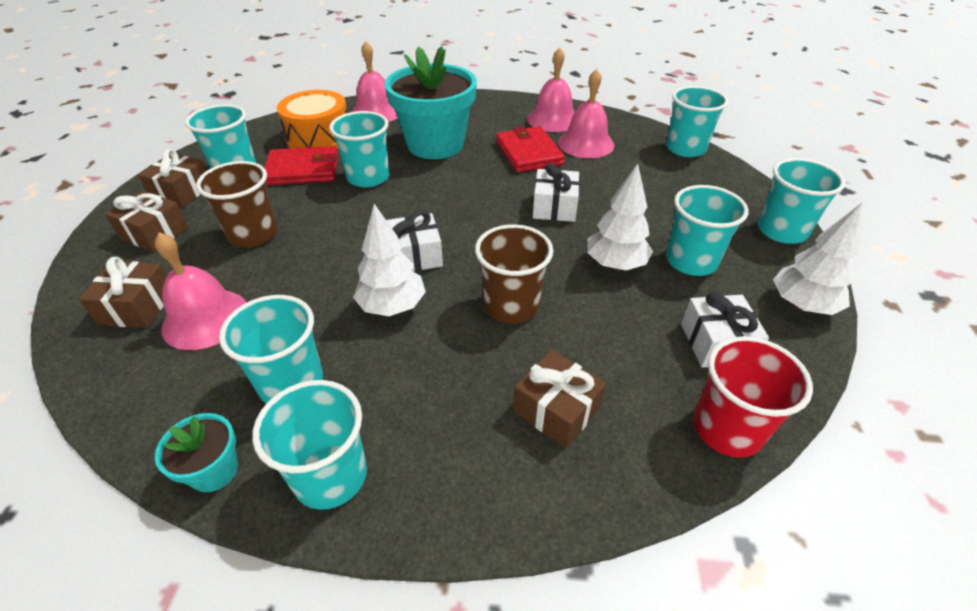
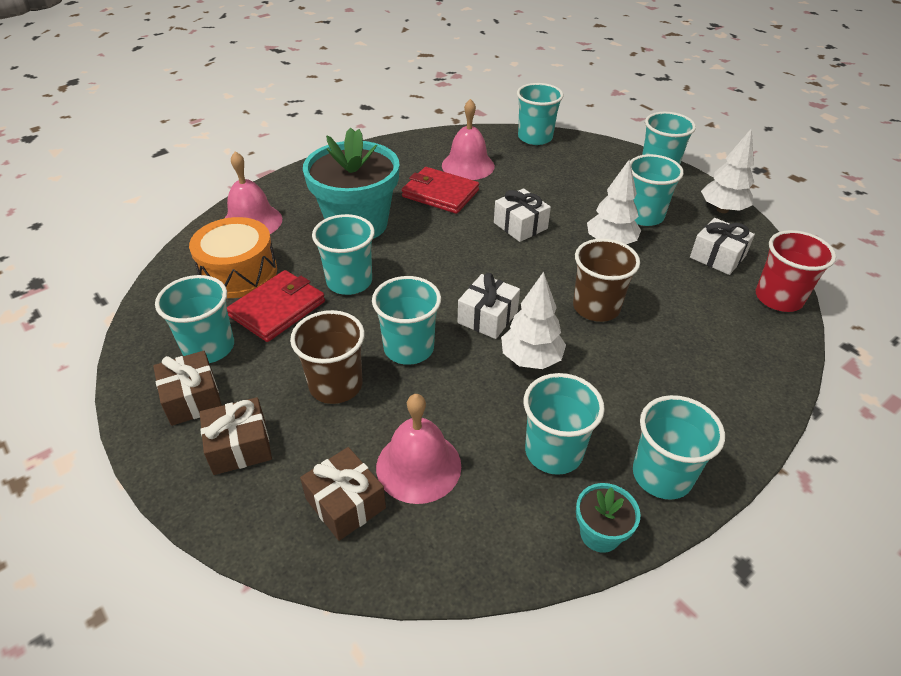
camera: 45 degrees left, 0 degrees up
brown gift [513,350,606,448] -> none
pink bell [527,47,574,132] -> none
none -> turquoise cup [372,276,441,365]

